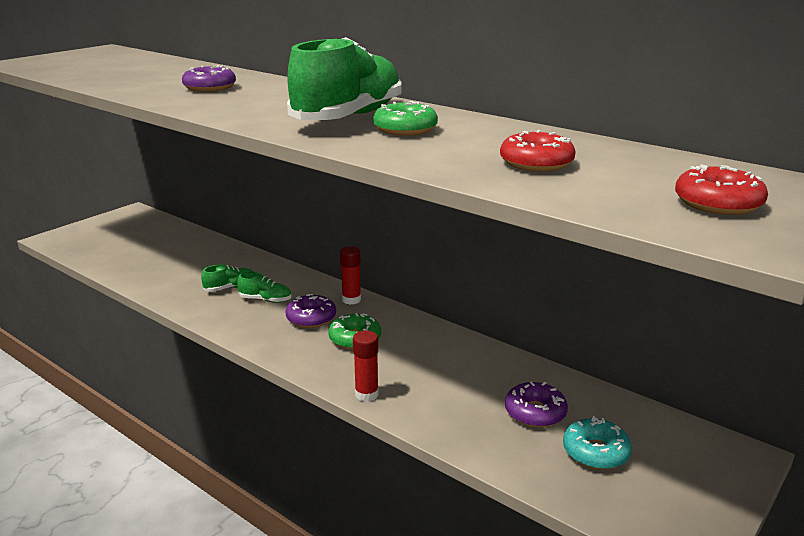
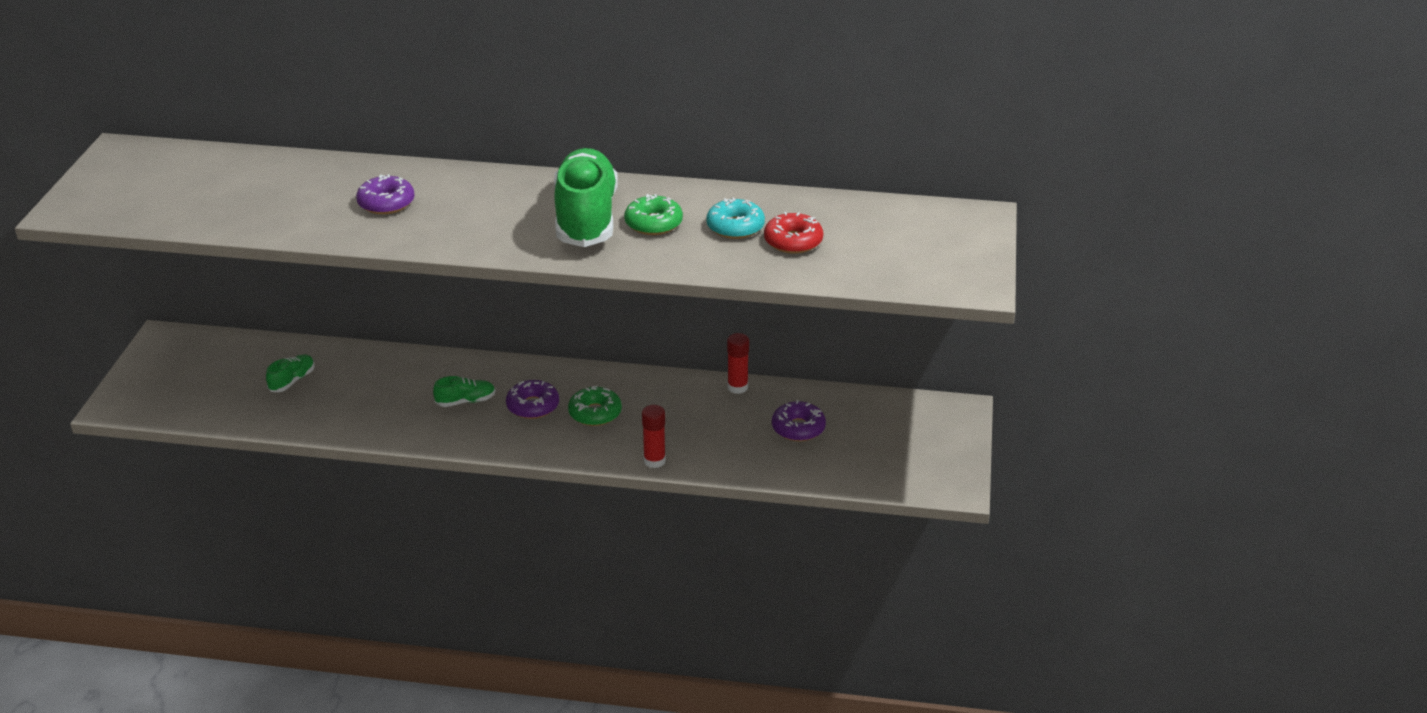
camera: 30 degrees left, 10 degrees up
green shoe [201,265,253,292] -> green shoe moved to [266,354,314,392]
red glue stick [340,246,361,305] -> red glue stick moved to [727,333,749,394]
turquoise donut [563,416,632,470] -> turquoise donut moved to [706,198,765,239]
red donut [675,164,768,215] -> none

